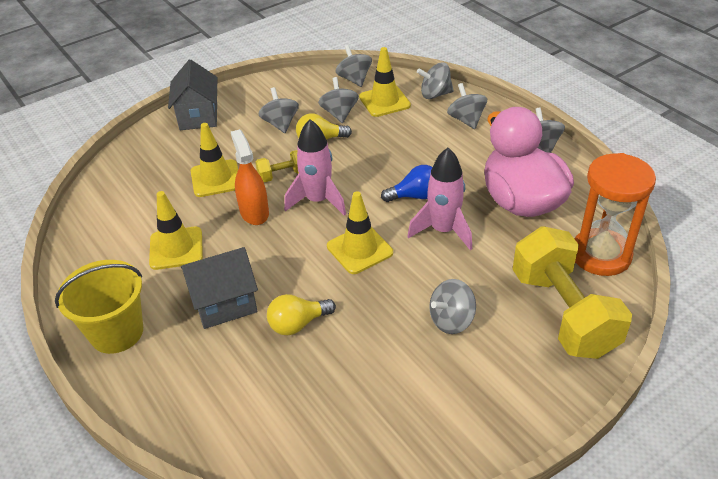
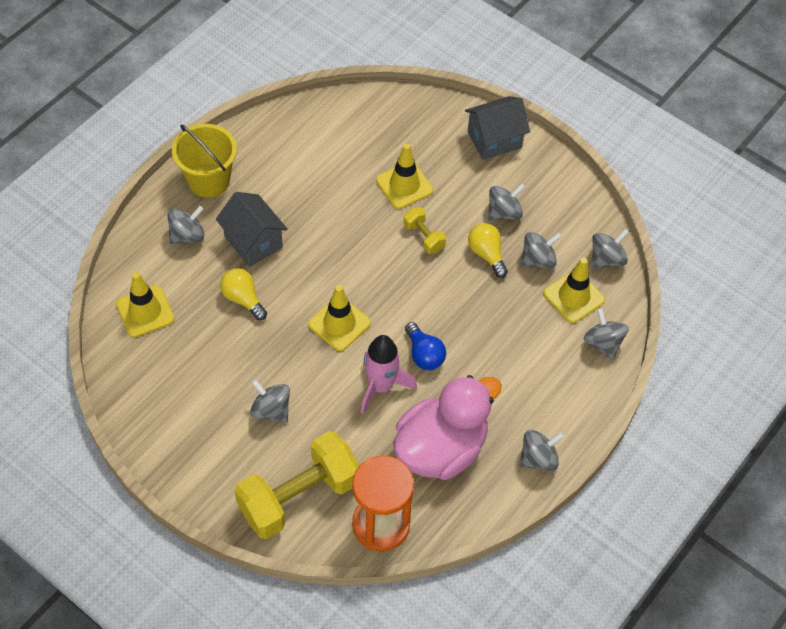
camera: 70 degrees right, 15 degrees up
yellow traffic cone [149,191,203,270] -> yellow traffic cone moved to [116,272,175,337]
orange spray bottle [231,129,269,225] -> none
pink rocket [284,119,346,216] -> none
grey spinning top [447,83,487,129] -> grey spinning top moved to [168,206,204,245]

